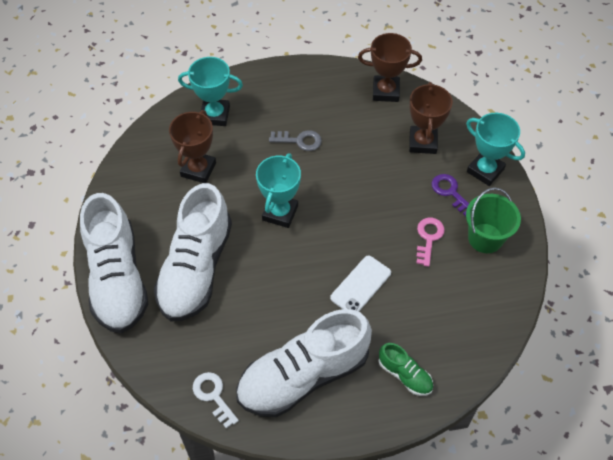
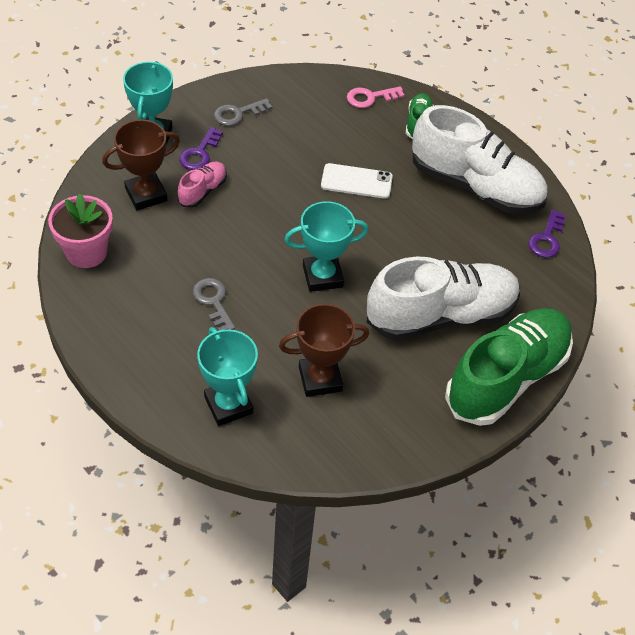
camera: 125 degrees left, 5 degrees down
white shoe [80,193,149,333] -> green shoe [445,308,573,426]
white key [193,372,239,428] -> purple key [528,210,565,258]
brown trophy [358,33,422,102] -> pink flower pot [48,194,113,268]
pink key [416,218,445,267] -> pink key moved to [347,86,404,108]
green bucket [466,187,521,253] -> grey key [214,98,272,126]
none -> pink shoe [178,162,227,208]

